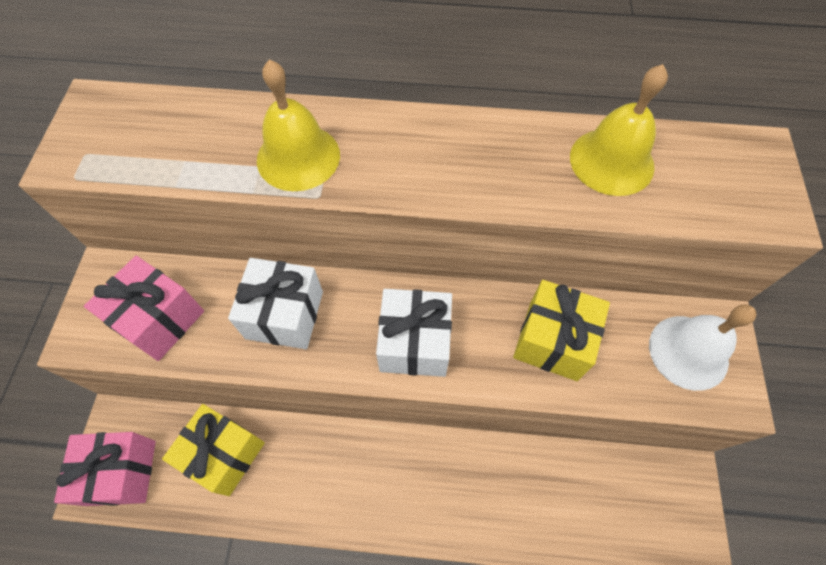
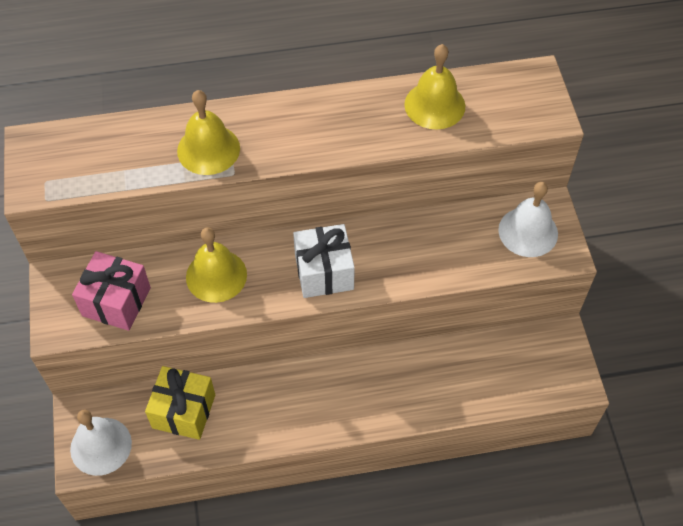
camera: 15 degrees left, 5 degrees down
pink gift [54,432,156,506] -> white bell [70,409,132,476]
white gift [228,258,323,349] -> yellow bell [186,227,247,303]
yellow gift [513,280,610,381] -> none

